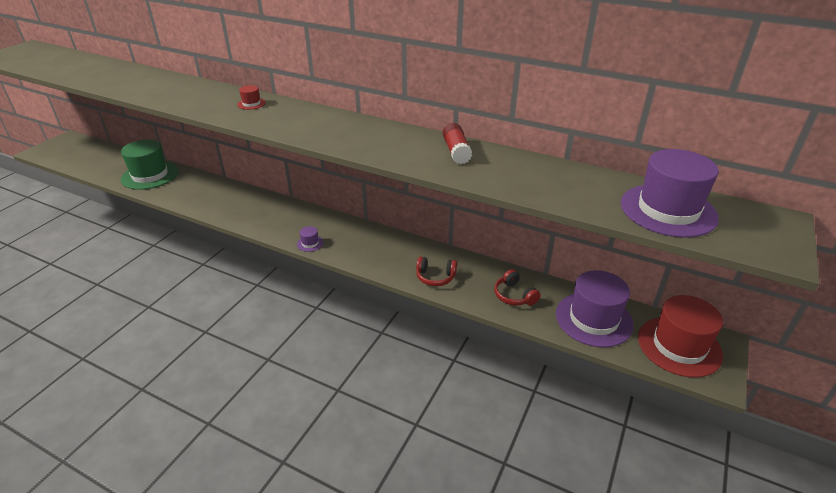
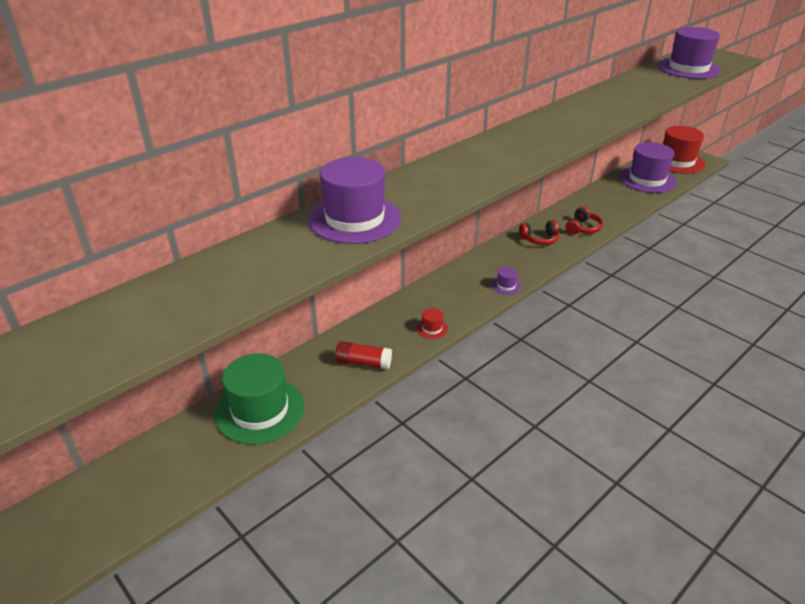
camera: 70 degrees left, 0 degrees up
red hat [237,85,266,110] -> red hat moved to [416,308,448,339]
red glue stick [443,123,472,164] -> red glue stick moved to [335,341,392,369]
red headphones [494,269,541,306] -> red headphones moved to [519,220,559,245]
none -> purple hat [308,157,401,244]

